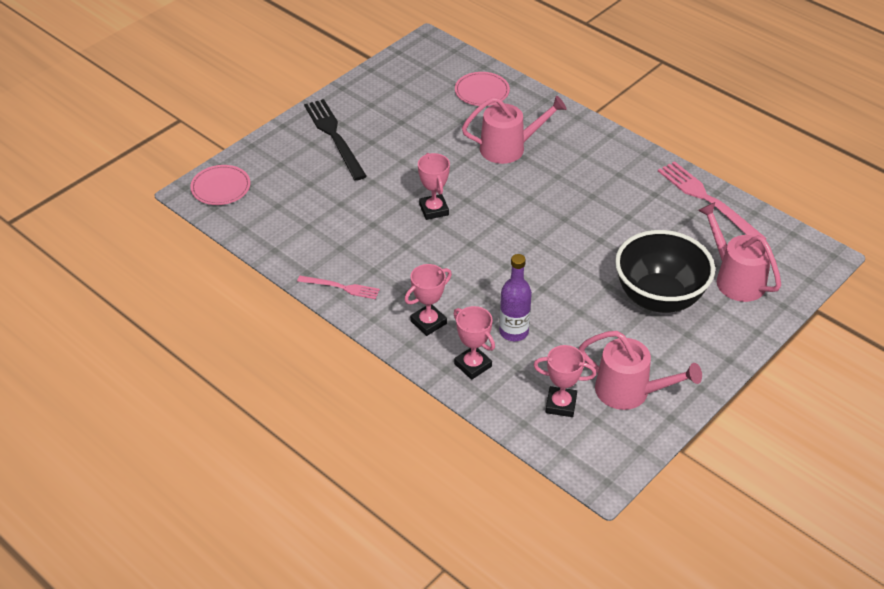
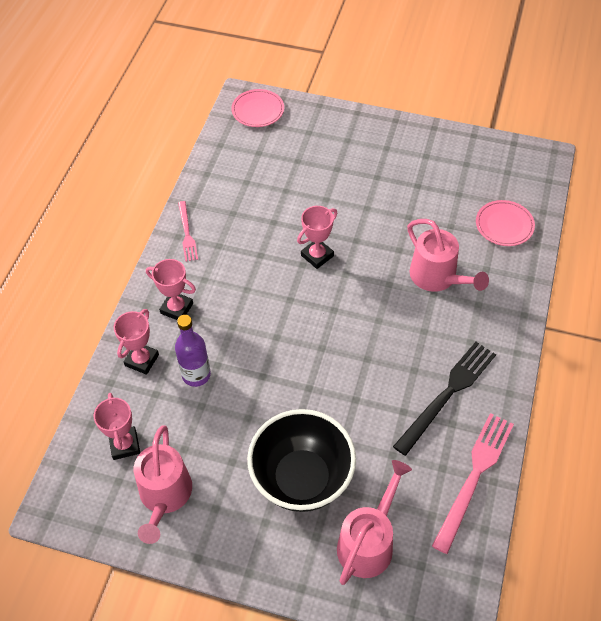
camera: 65 degrees right, 10 degrees up
black fork [304,99,367,181] -> black fork moved to [393,342,496,456]

